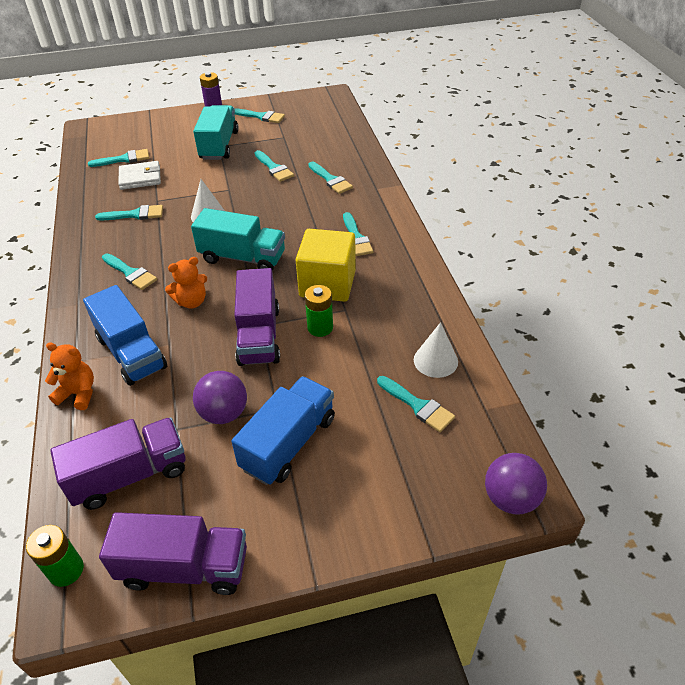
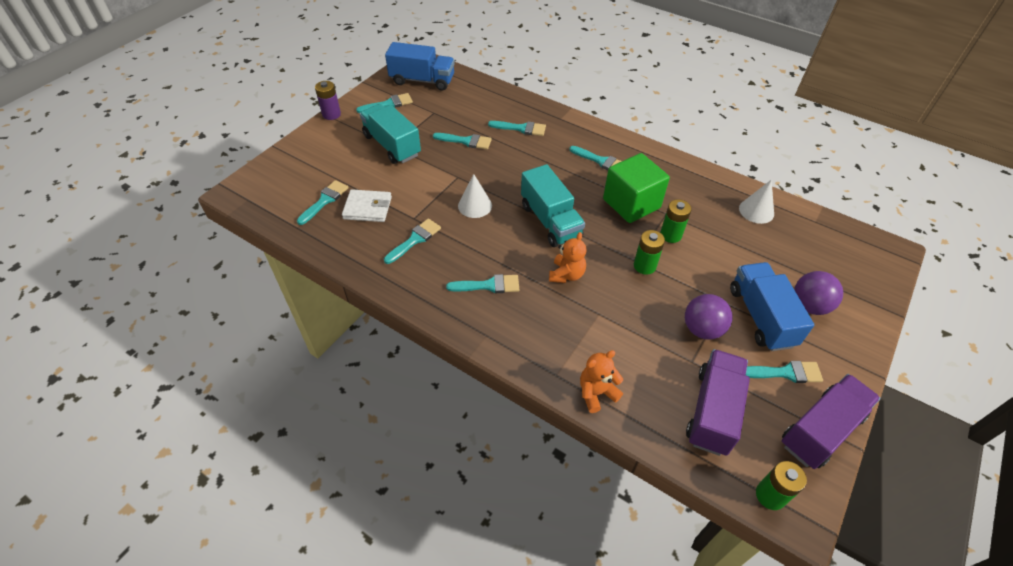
camera: 45 degrees left, 5 degrees up
blue truck [83,285,167,386] -> blue truck moved to [385,42,455,91]
white wallet [118,161,161,190] -> white wallet turned 60 degrees clockwise [342,189,392,222]
turquoise truck [191,208,285,271] -> turquoise truck turned 90 degrees clockwise [521,164,585,247]
purple truck [234,268,280,366] -> green battery [634,230,665,275]
yellow cube [295,229,356,302] -> green cube [603,153,670,223]
turquoise brush [377,376,455,432] -> turquoise brush moved to [746,361,823,383]
purple ball [485,453,547,515] -> purple ball moved to [794,271,843,315]

